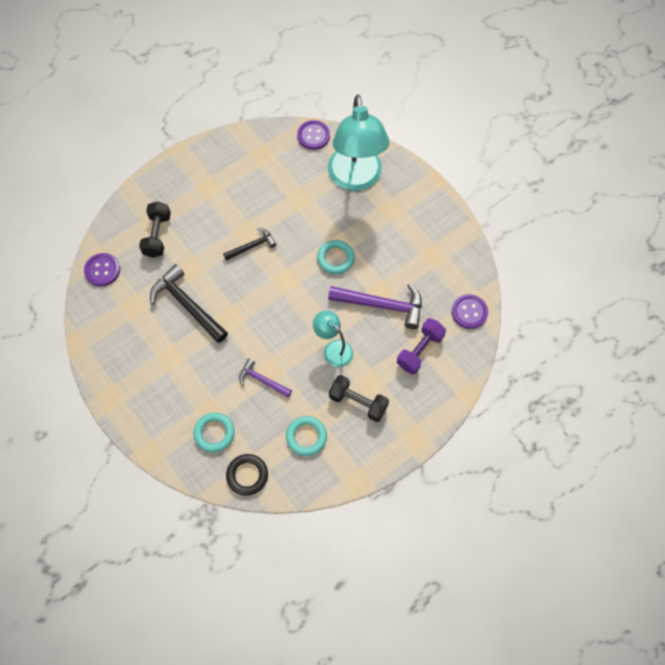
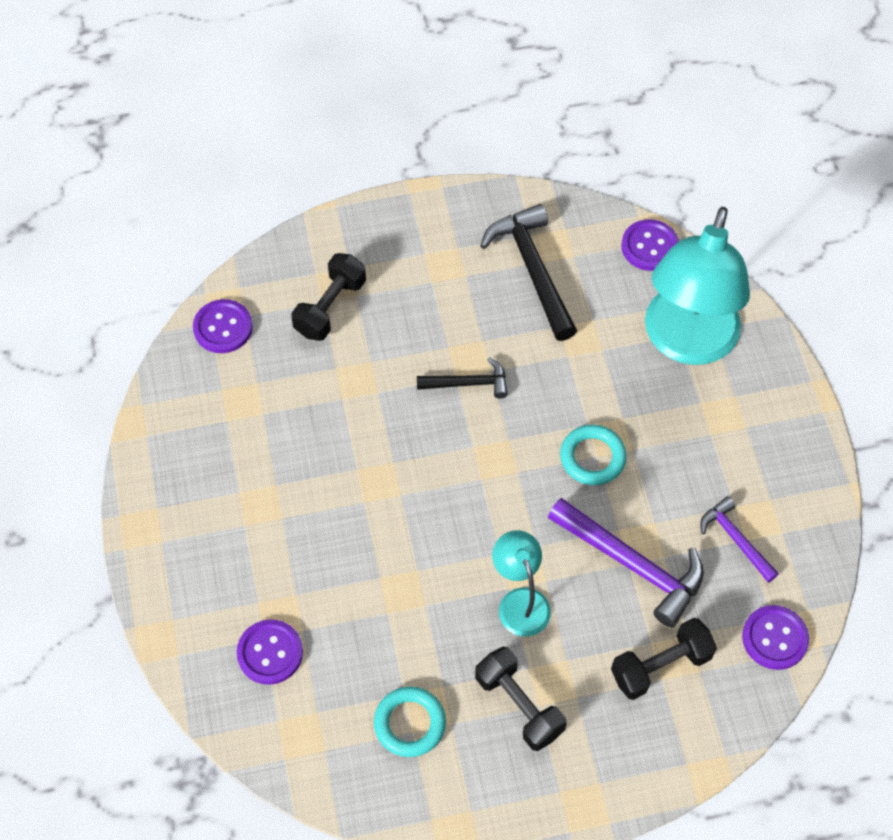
camera: 25 degrees right, 5 degrees down
black hammer [150,264,228,343] -> black hammer moved to [480,204,577,341]
turquoise ring [193,412,235,452] -> purple button [237,619,303,685]
black ring [226,454,268,496] -> none
purple hammer [239,359,292,398] -> purple hammer moved to [700,496,779,583]
purple dumbbell [397,318,446,374] -> black dumbbell [611,618,717,700]

